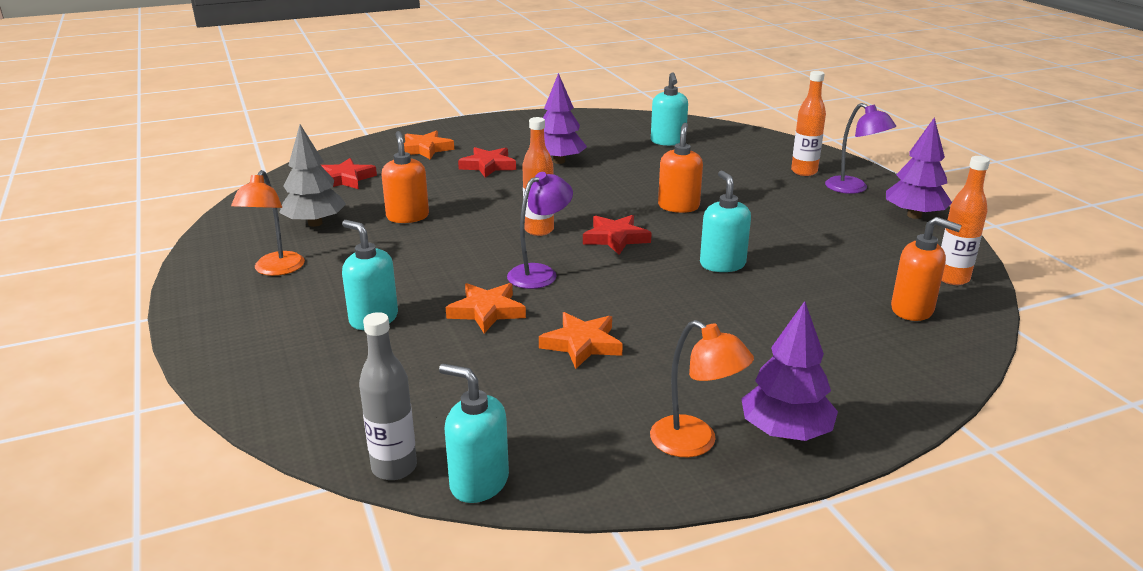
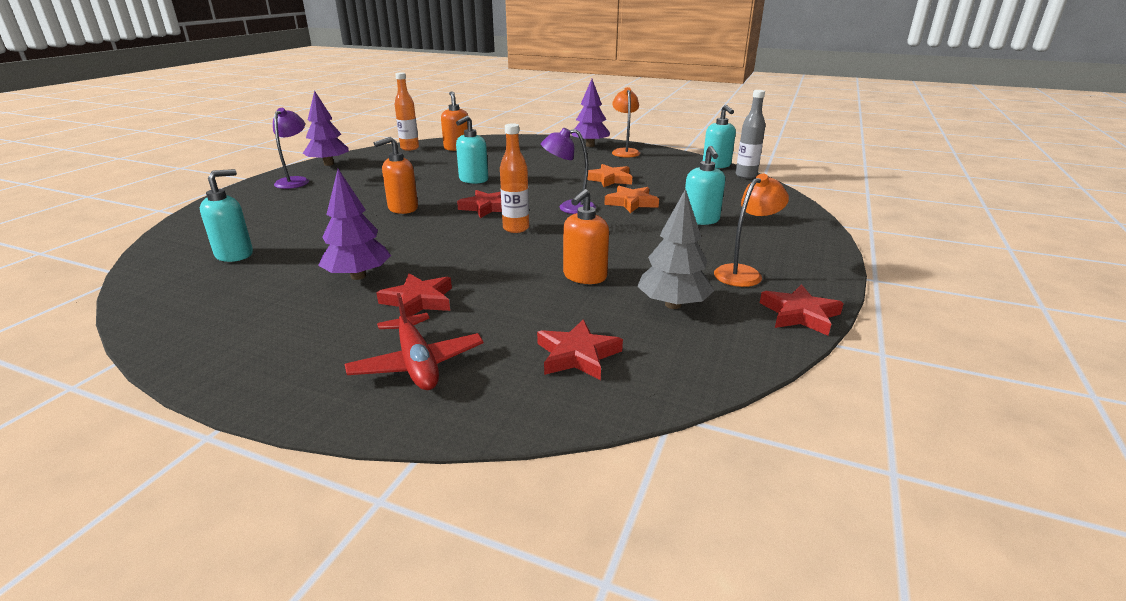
camera: 135 degrees left, 0 degrees up
orange star [404,131,454,160] -> red plane [345,293,484,390]
orange bottle [791,71,826,176] -> none
none -> red star [760,284,844,336]

